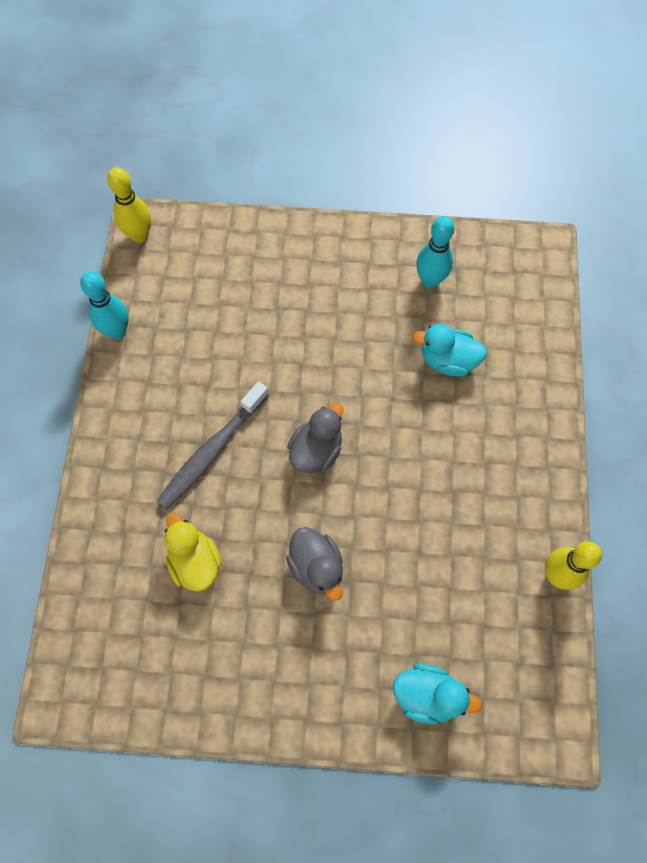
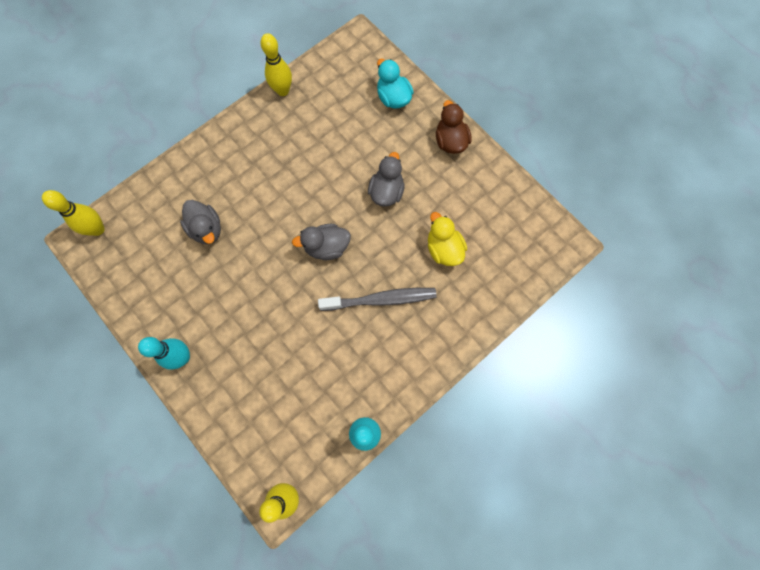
camera: 135 degrees left, 5 degrees up
yellow duck [165,512,222,592] -> yellow duck turned 135 degrees clockwise [428,212,467,266]
turquoise duck [413,324,487,377] -> grey duck [180,200,221,244]
turquoise bowling pin [416,216,454,288] -> turquoise bowling pin moved to [138,337,190,370]
none -> yellow bowling pin [42,190,105,236]
none -> brown duck [436,100,471,154]

